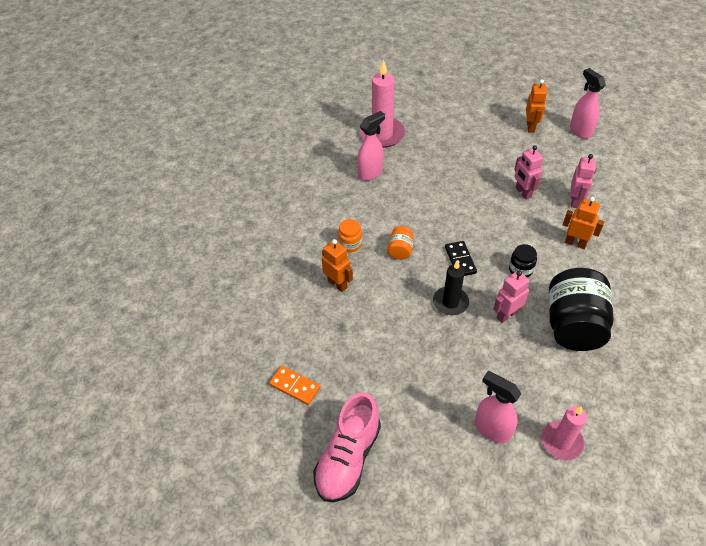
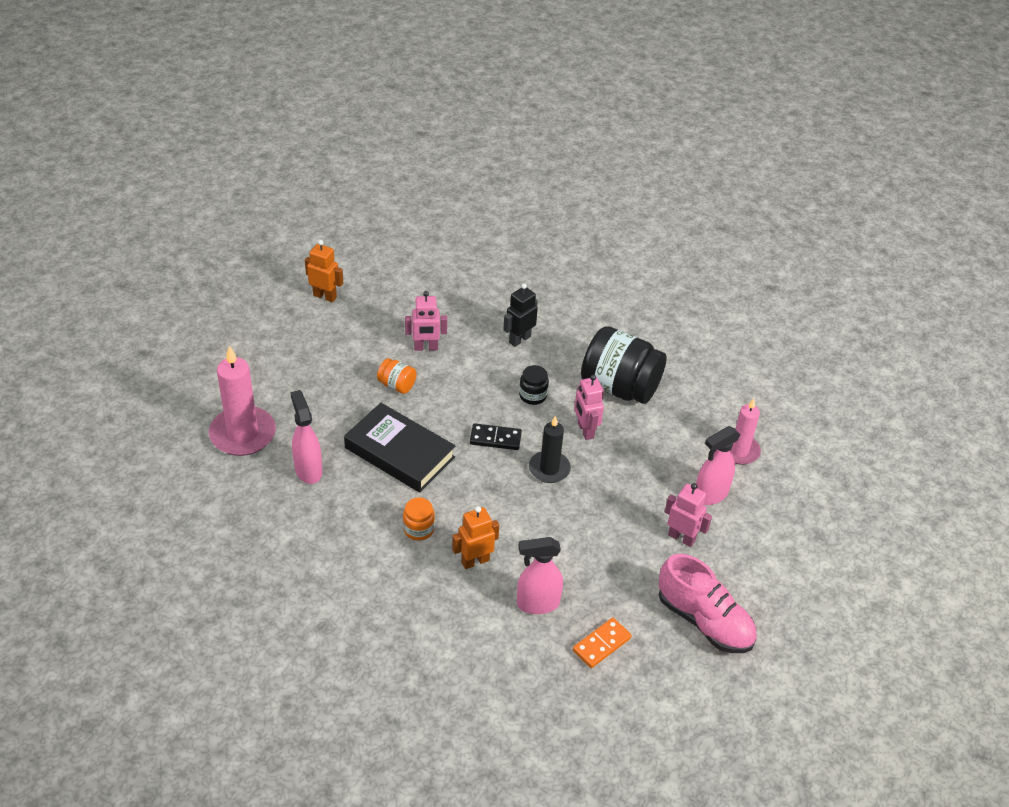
camera: 75 degrees left, 5 degrees down
orange jar [387,226,414,260] -> orange jar moved to [377,358,417,394]
orange robot [563,197,605,249] -> black robot [503,283,538,347]
pink spray bottle [570,68,606,139] -> pink spray bottle moved to [517,537,563,614]
pink robot [570,154,596,208] -> pink robot moved to [665,483,712,547]
none -> black book [344,403,455,493]

